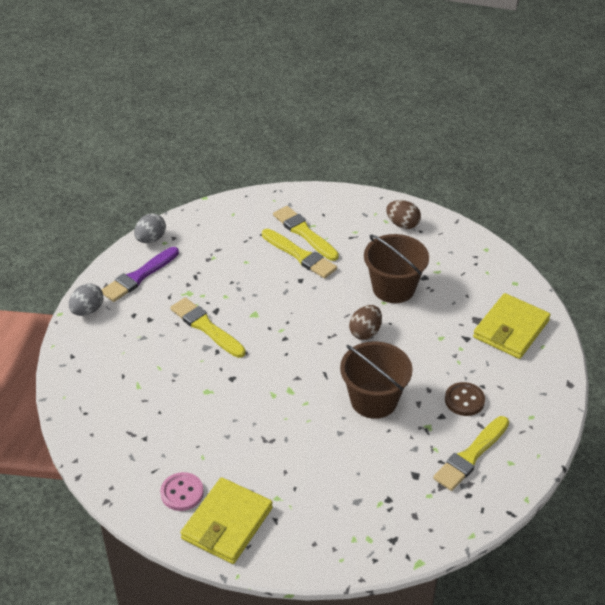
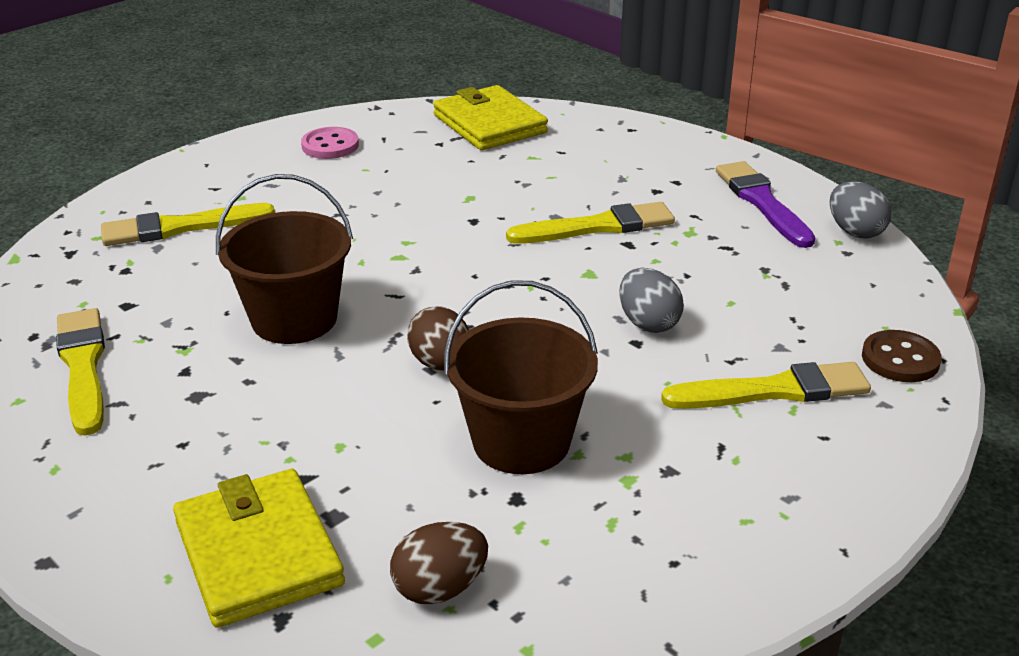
camera: 120 degrees right, 10 degrees down
grey egg [69,284,103,316] -> grey egg moved to [619,268,684,333]
yellow wallet [180,477,273,564] -> yellow wallet moved to [433,85,548,150]
yellow brush [262,229,337,279] -> yellow brush moved to [101,203,275,246]
brown egg [386,200,421,229] -> brown egg moved to [390,522,488,605]
brown button [445,382,485,416] -> brown button moved to [862,330,942,382]

